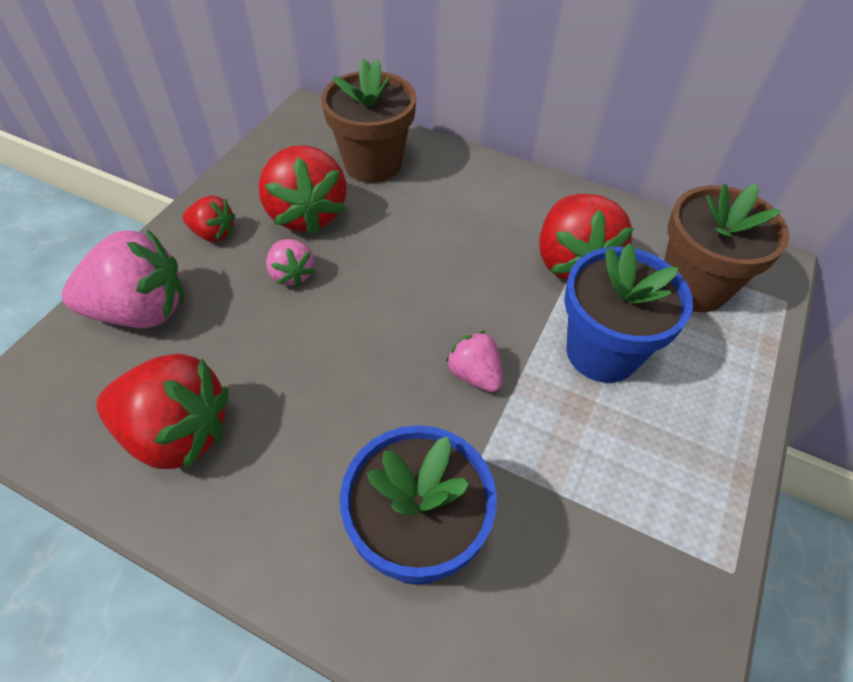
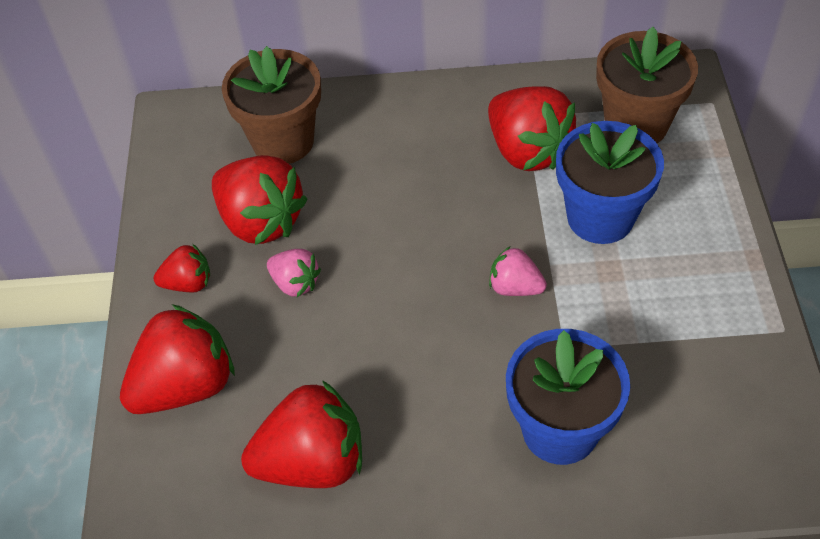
camera: 25 degrees left, 0 degrees up
pink strawberry [62,229,184,328] -> red strawberry [120,304,235,414]

